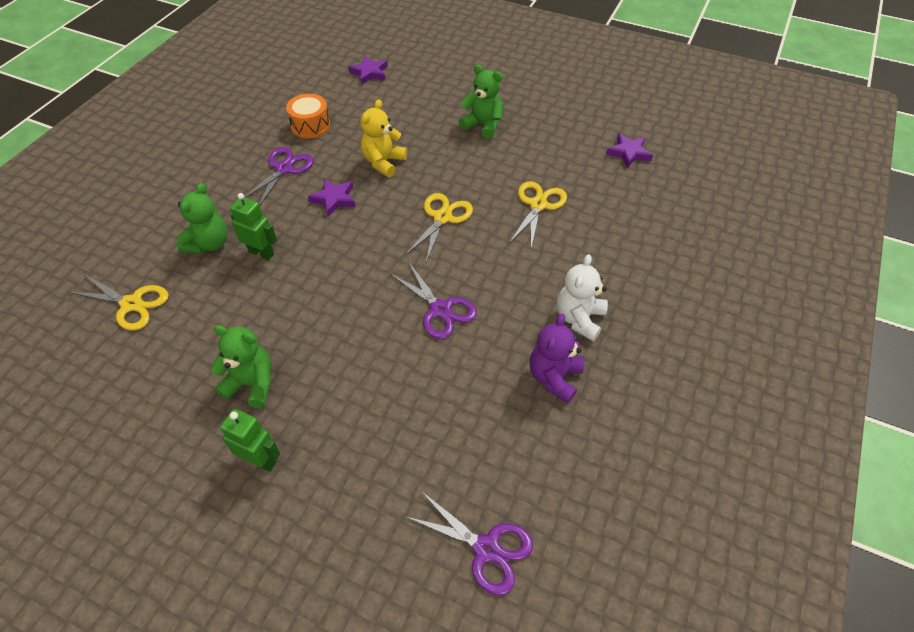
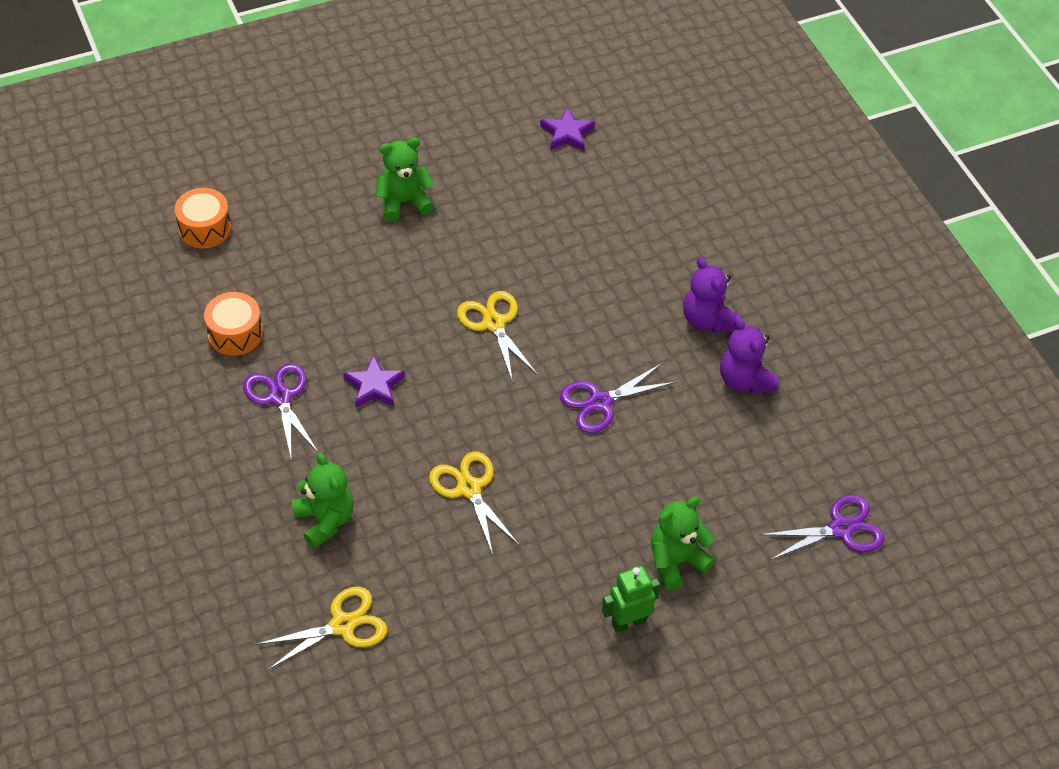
camera: 50 degrees left, 0 degrees up
green teddy bear [211,325,272,408] -> green teddy bear moved to [651,497,715,590]
green robot [230,193,277,260] -> none
purple star [348,56,388,85] -> orange drum [174,188,231,248]
yellow teddy bear [360,100,407,177] -> none
purple scissors [389,261,477,339] -> purple scissors turned 150 degrees clockwise [560,363,676,433]
yellow scissors [509,181,567,248] -> yellow scissors moved to [429,451,519,555]
white teddy bear [557,254,608,341] -> purple teddy bear [683,257,739,333]

